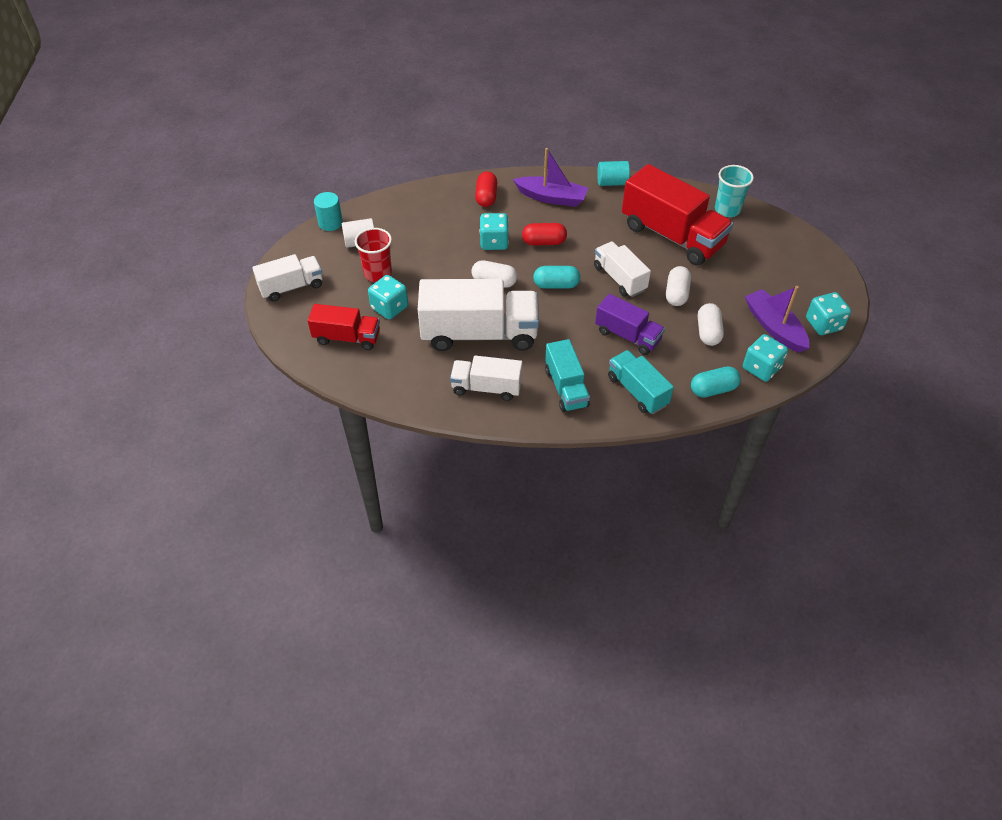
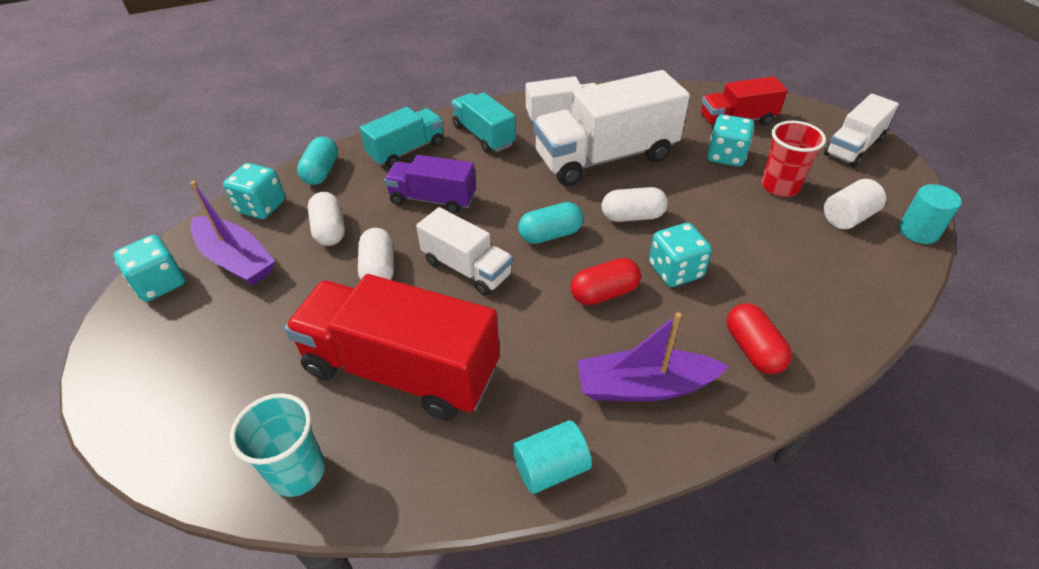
camera: 160 degrees right, 5 degrees down
turquoise truck [608,350,674,414] -> turquoise truck turned 75 degrees counterclockwise [360,107,444,168]
turquoise capsule [691,366,741,397] -> turquoise capsule turned 45 degrees counterclockwise [297,137,338,185]

